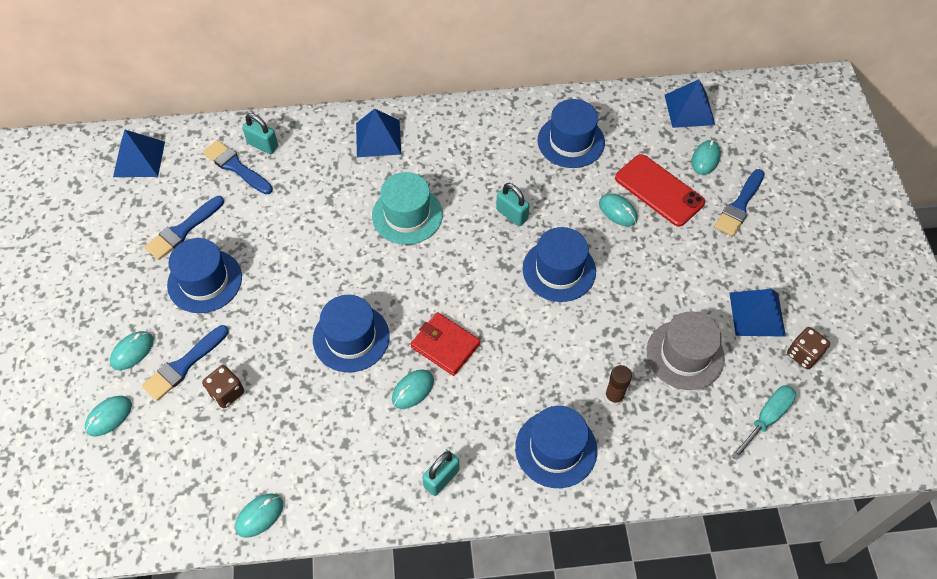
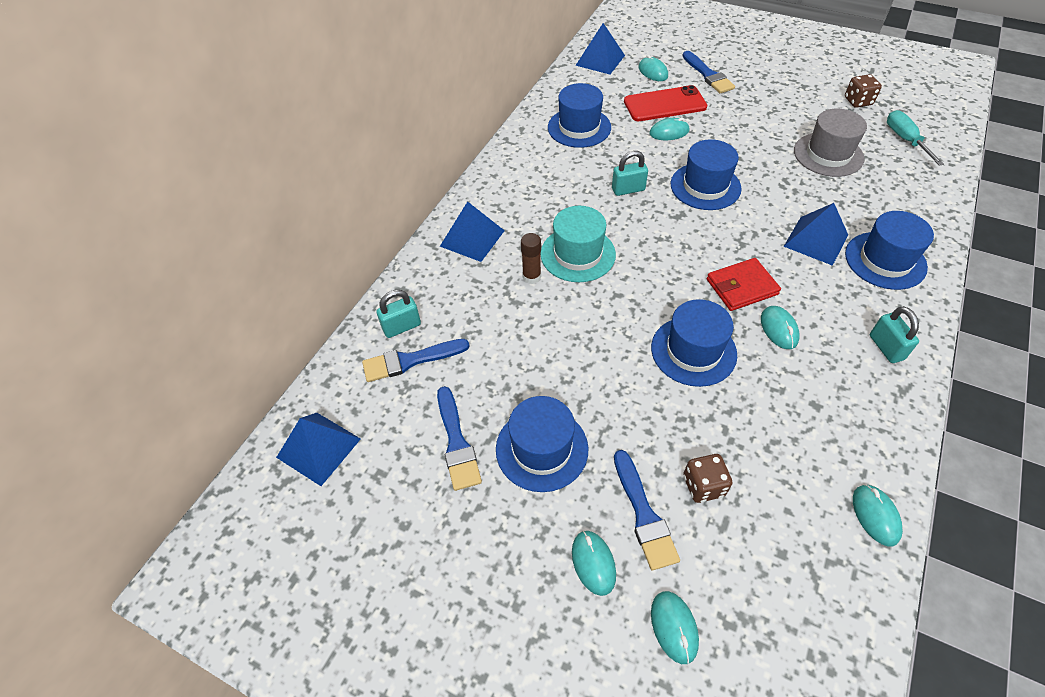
camera: 55 degrees left, 5 degrees down
brown glue stick [605,365,632,406] -> brown glue stick moved to [521,233,541,284]
blue pyramid [729,289,786,337] -> blue pyramid moved to [783,203,848,266]

